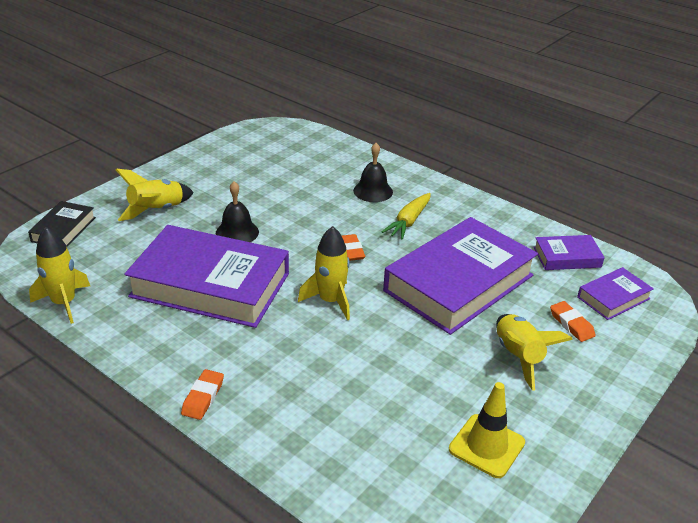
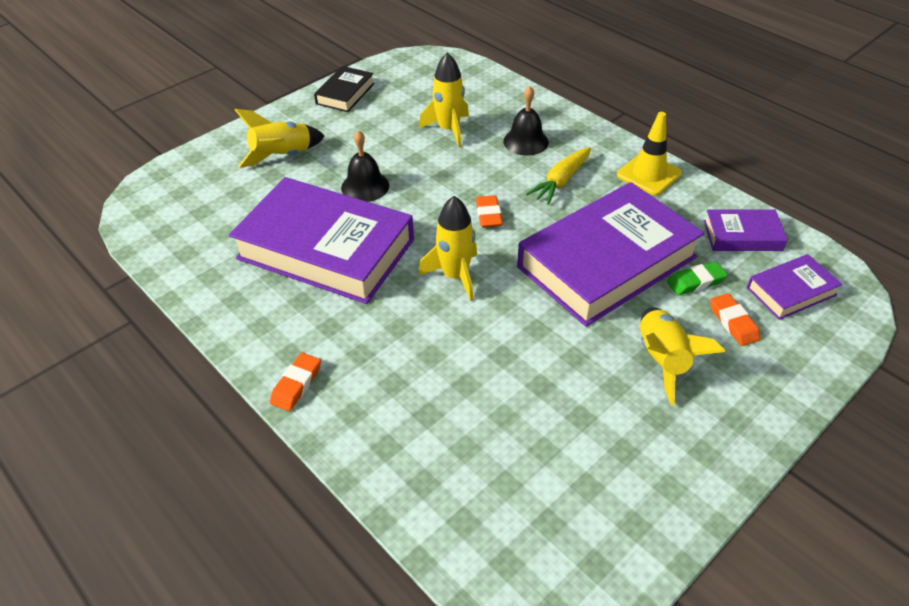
camera: 10 degrees right, 10 degrees up
black book [28,201,96,247] -> black book moved to [314,66,375,112]
yellow rocket [29,227,90,324] -> yellow rocket moved to [419,52,469,147]
yellow traffic cone [449,382,525,478] -> yellow traffic cone moved to [617,112,682,195]
none -> green eraser [667,261,728,295]

